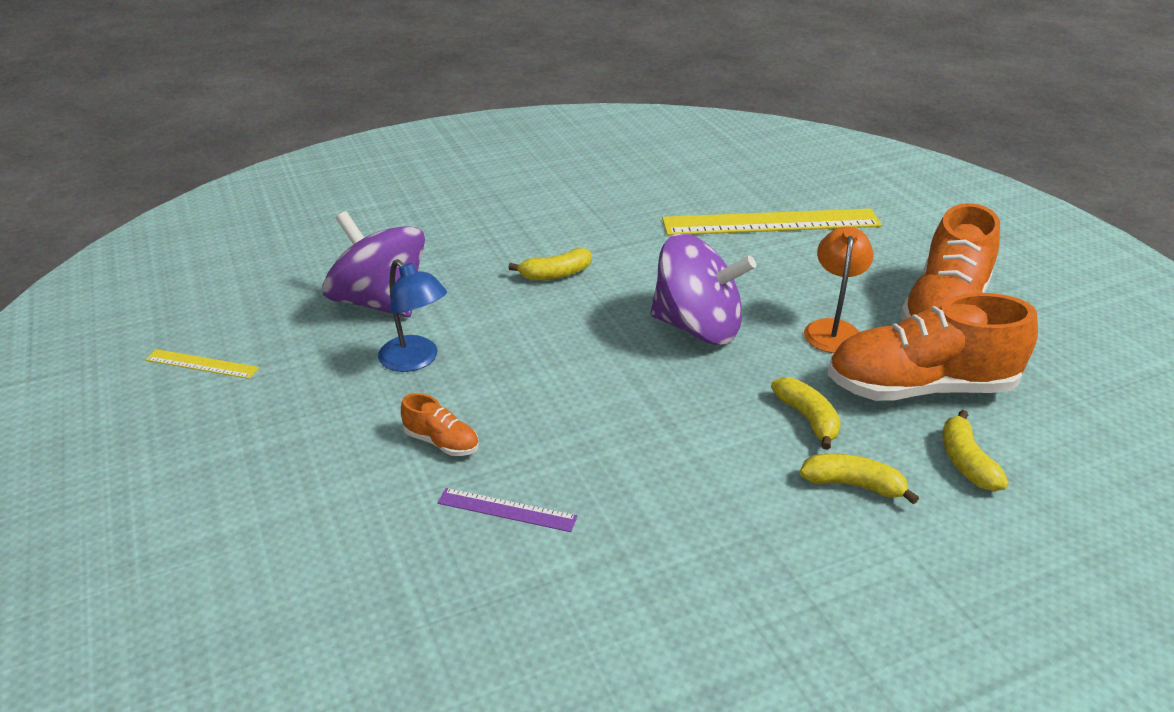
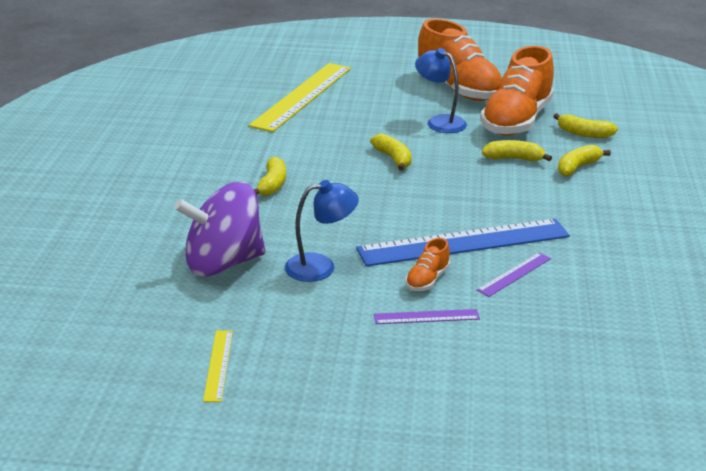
camera: 60 degrees left, 5 degrees down
yellow ruler [145,349,259,379] -> yellow ruler turned 45 degrees counterclockwise [203,330,233,402]
orange shoe [401,393,479,456] -> orange shoe turned 150 degrees clockwise [406,238,450,291]
purple spinning top [651,234,756,345] -> yellow banana [370,133,412,171]
orange lamp [804,226,874,353] -> blue lamp [415,48,467,133]
none -> blue ruler [356,219,570,267]
none -> purple ruler [374,309,480,324]

